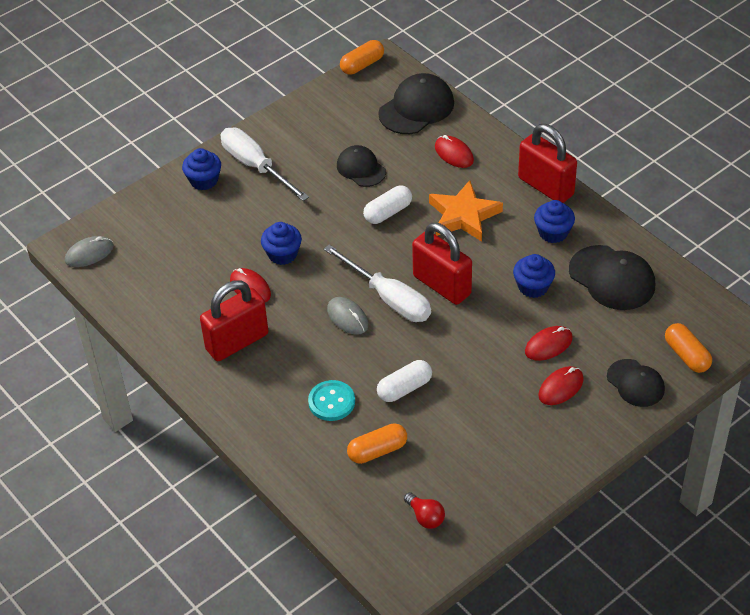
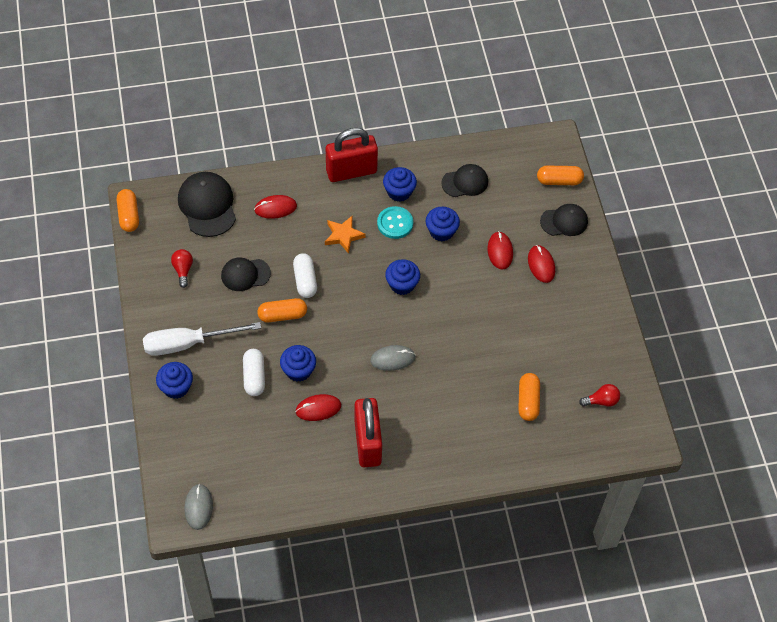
camera: 65 degrees left, 10 degrees up
turquoise button [308,380,355,421] -> turquoise button moved to [377,206,413,239]
white screwdriver [324,245,431,322] -> none
white capsule [377,360,432,402] -> white capsule moved to [243,349,265,396]
red padlock [412,223,472,305] -> blue cupcake [385,259,420,295]
orange star [429,180,503,242] -> orange star [325,216,366,254], size x0.65
black cap [569,245,655,310] -> black cap [441,164,488,197], size x0.64
none -> red light bulb [171,249,193,288]
none -> orange capsule [257,298,307,322]

